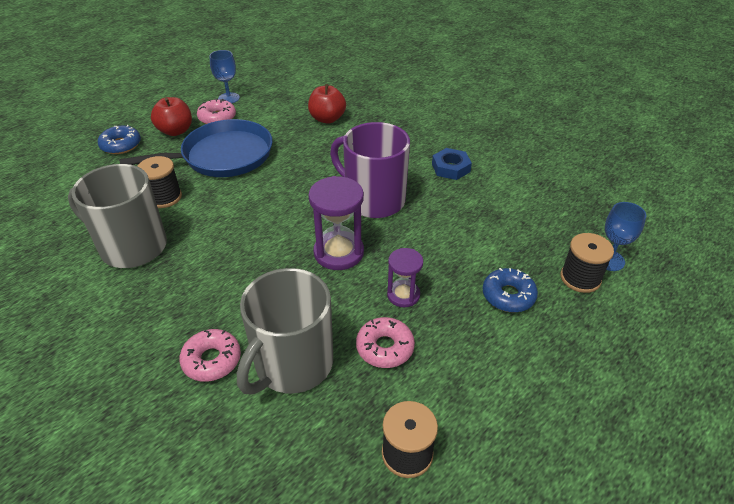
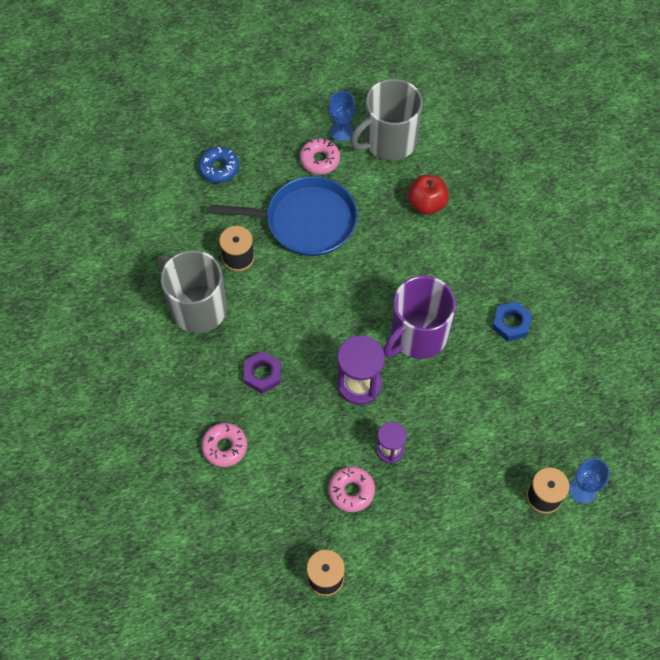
camera: 25 degrees right, 20 degrees up
red apple [151,97,192,136] -> none
grey mug [237,268,333,395] -> grey mug moved to [350,79,423,161]
purple mug [330,122,410,218] -> purple mug turned 105 degrees counterclockwise [383,276,456,359]
blue donut [482,268,538,313] -> none
none -> purple nut [244,351,281,394]

